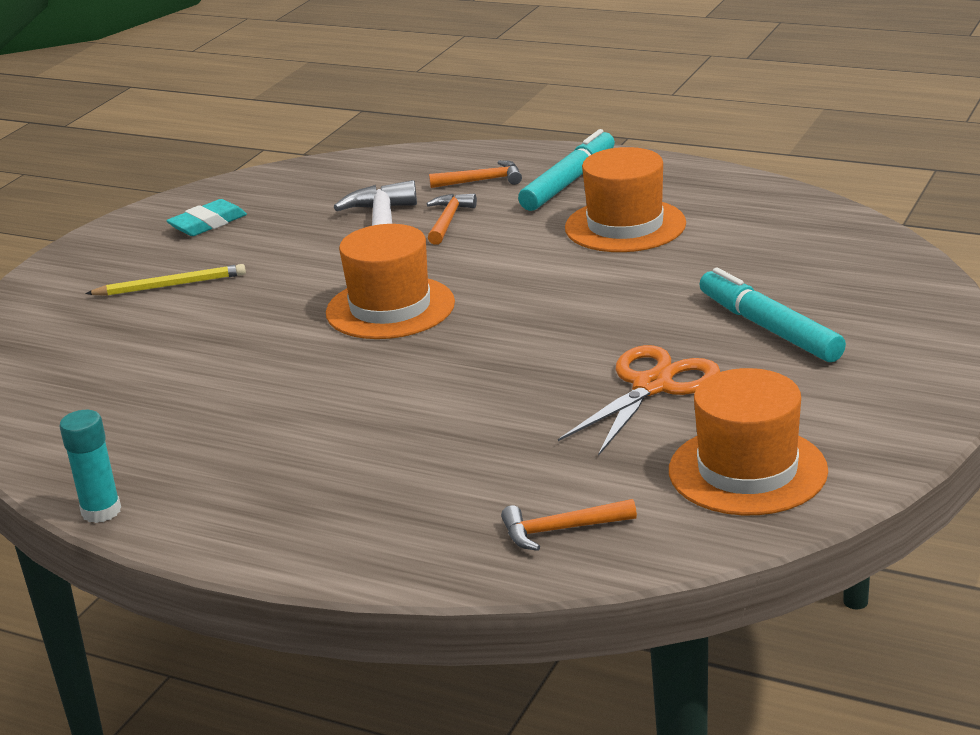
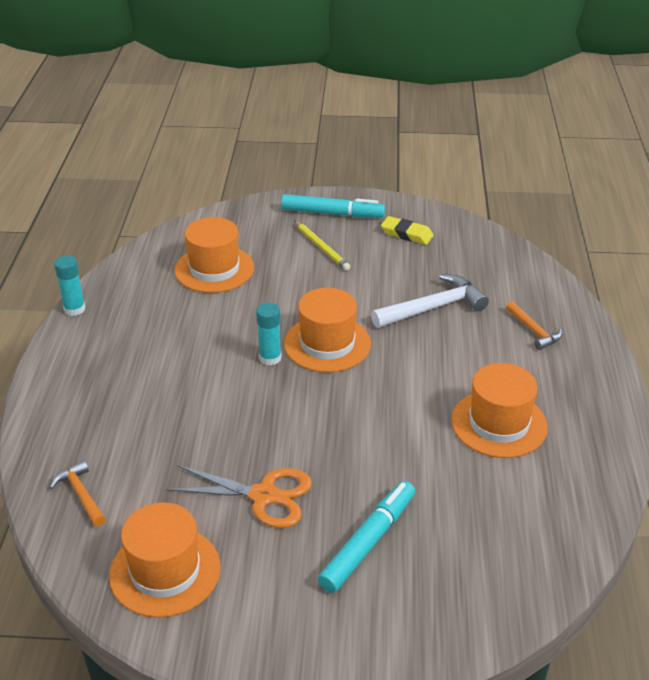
camera: 65 degrees right, 10 degrees up
turquoise eraser [166,199,247,236] -> yellow eraser [381,216,434,245]
orange hammer [427,193,477,245] -> none
turquoise marker [518,129,615,211] -> turquoise marker moved to [281,194,385,218]
none -> orange hat [174,217,254,293]
none -> turquoise glue stick [256,303,282,366]

